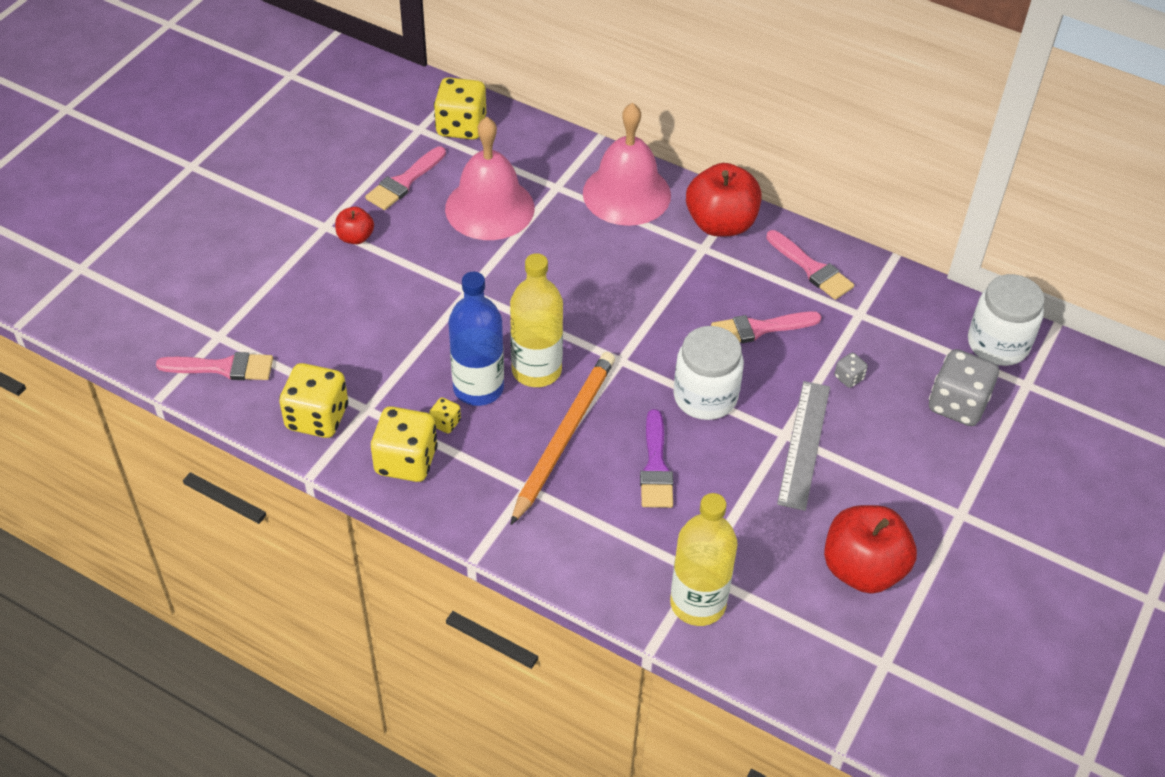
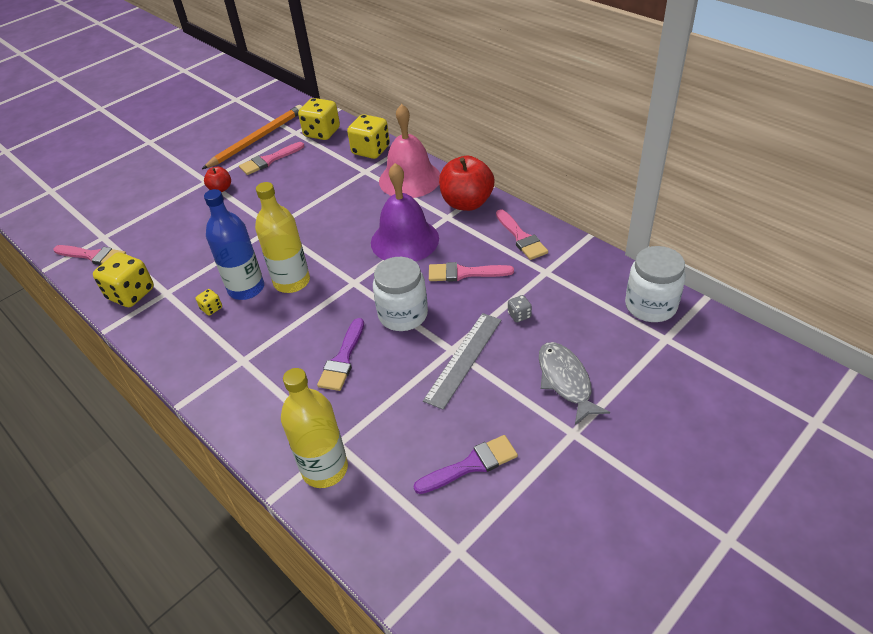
camera: 20 degrees right, 5 degrees down
yellow dice [371,406,438,482] -> yellow dice moved to [347,114,390,159]
pink bell [445,117,535,240] -> none
orange pencil [511,352,615,525] -> orange pencil moved to [202,105,302,169]
red apple [824,505,917,594] -> purple brush [413,435,518,494]
grey dice [929,349,999,426] -> none
none -> purple bell [371,163,439,262]
none -> grey fish [539,342,610,425]

